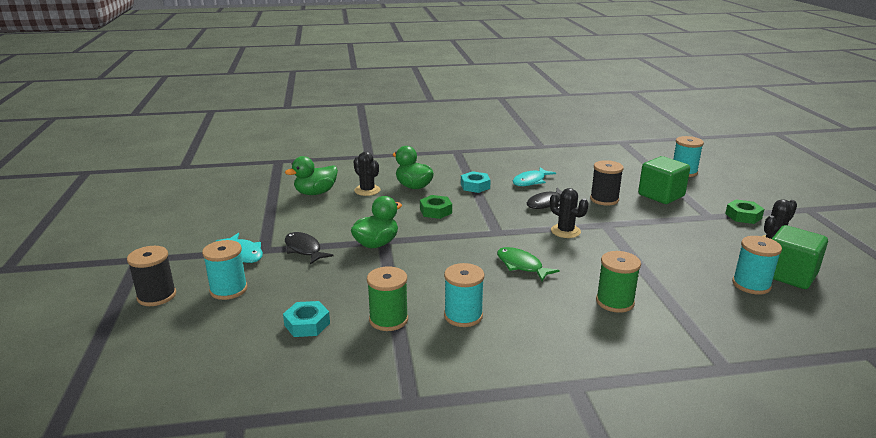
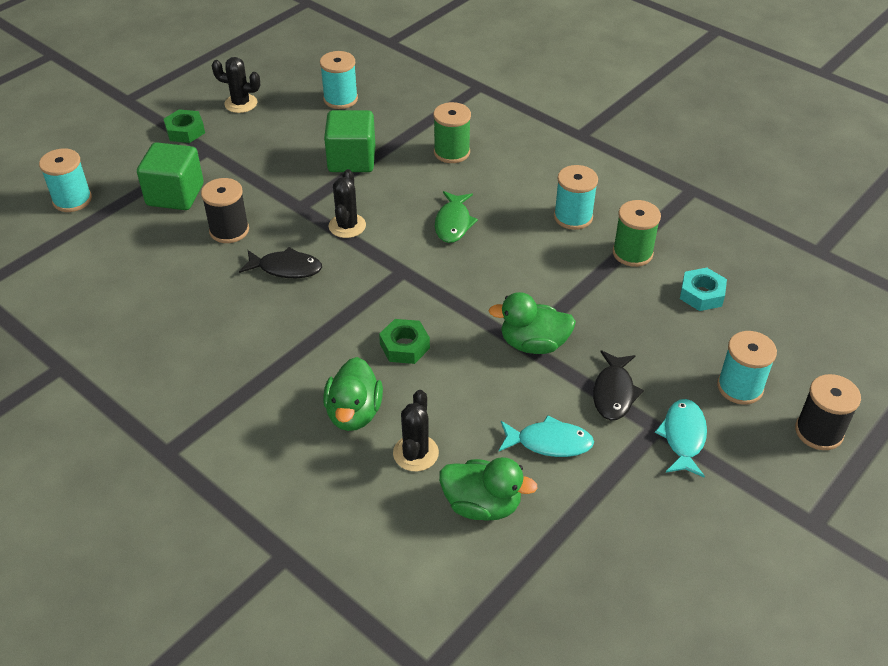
camera: 130 degrees left, 20 degrees up
turquoise nut [461,171,491,193] -> none
turquoise fish [513,167,556,186] -> turquoise fish moved to [499,415,594,457]
green cube [772,225,828,289] -> green cube moved to [324,110,375,172]

